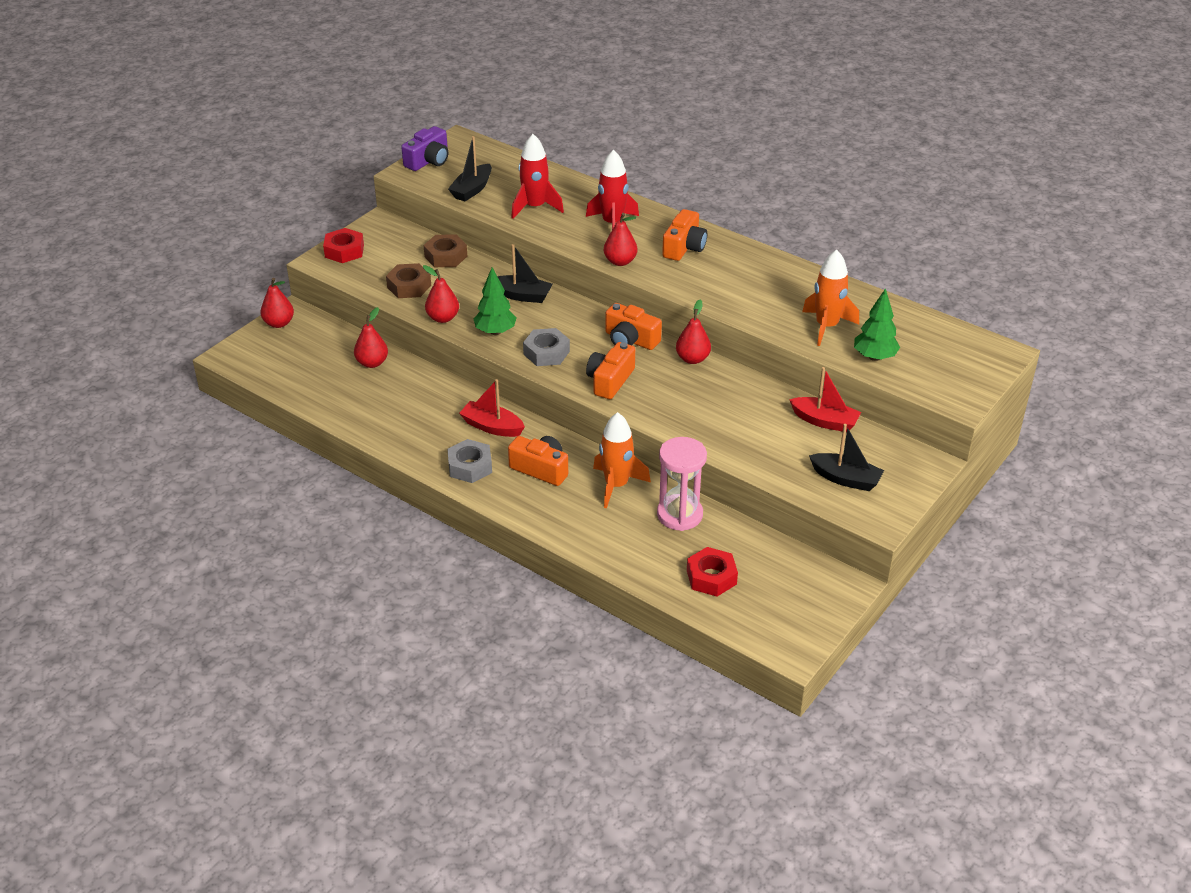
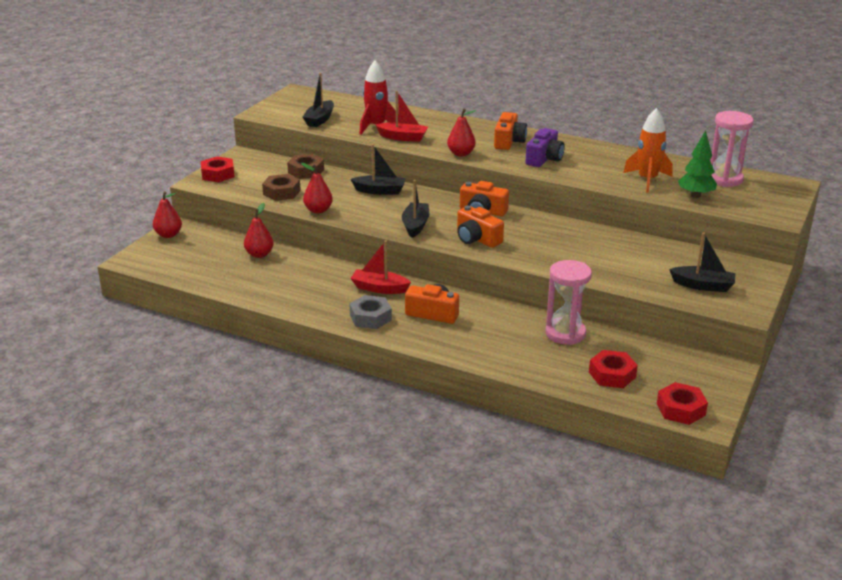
camera: 10 degrees left, 10 degrees down
purple camera [401,126,448,171] -> purple camera moved to [525,128,565,167]
green tree [474,267,516,335] -> none
grey nut [523,328,570,366] -> black boat [402,180,429,238]
red rocket [586,150,639,230] -> none
orange camera [586,342,635,399] -> orange camera turned 60 degrees counterclockwise [457,205,504,248]
orange rocket [593,412,651,509] -> none
red pear [676,300,711,364] -> none
red boat [789,367,861,432] -> red boat moved to [375,91,428,142]
none -> red nut [657,382,708,425]
none -> pink hourglass [710,111,754,187]

